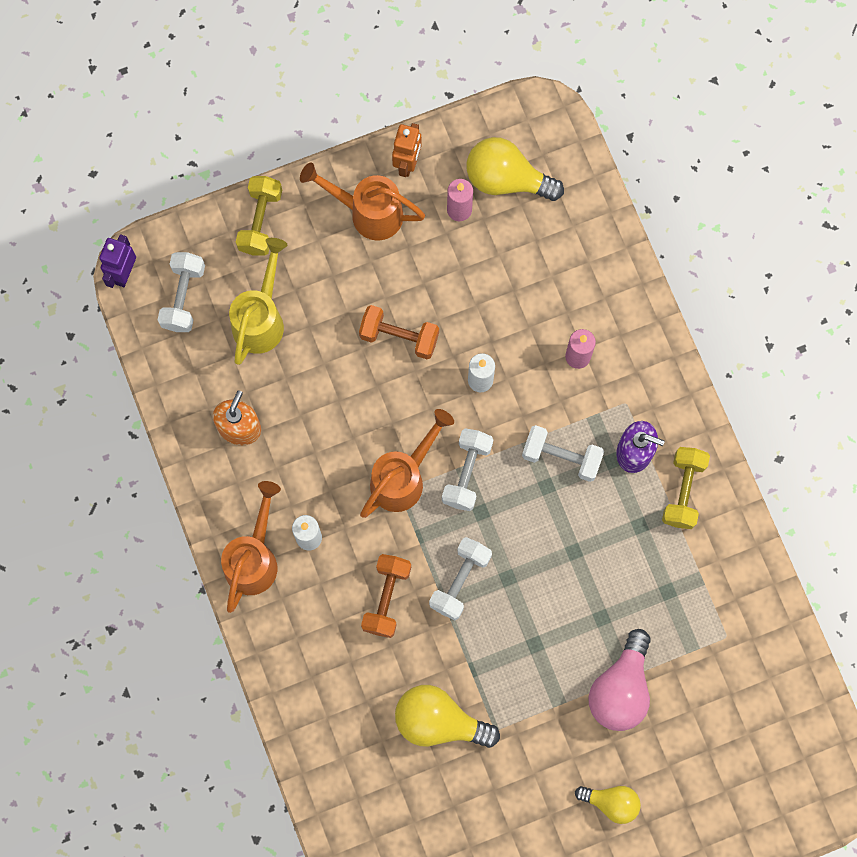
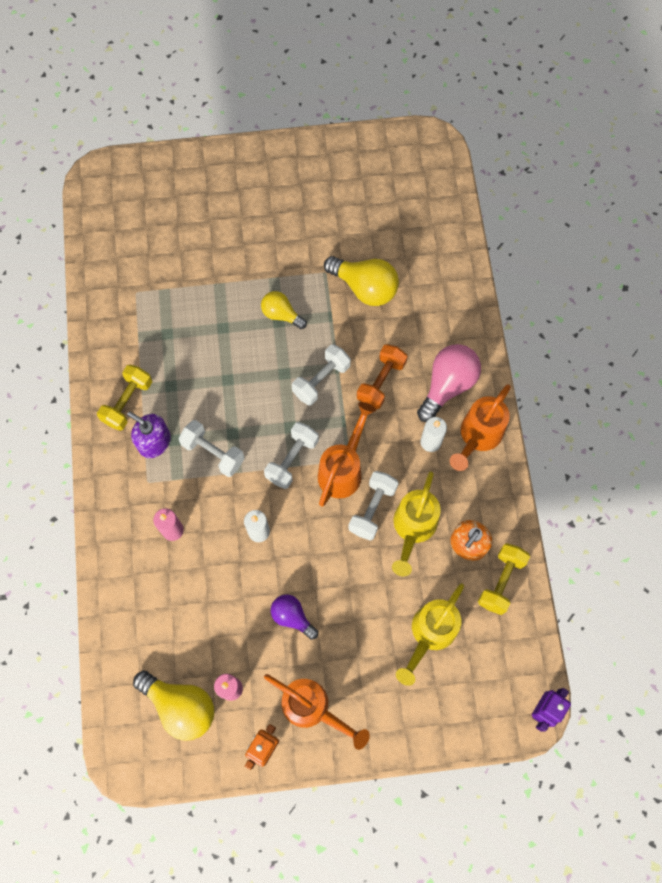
camera: 165 degrees left, 5 degrees down
white dumbbell [158,252,205,332] -> white dumbbell moved to [348,471,399,541]
yellow dumbbell [236,176,282,256] -> yellow dumbbell moved to [478,543,530,615]
orange dumbbell [359,305,439,359] -> none
orange watering can [360,409,454,518] -> orange watering can turned 150 degrees clockwise [318,402,376,507]
yellow light bulb [575,786,641,824] -> yellow light bulb moved to [261,291,307,329]
pink light bulb [589,629,651,731] -> pink light bulb moved to [417,344,481,422]
none -> purple light bulb [271,594,318,640]
none -> yellow watering can [392,471,441,576]

